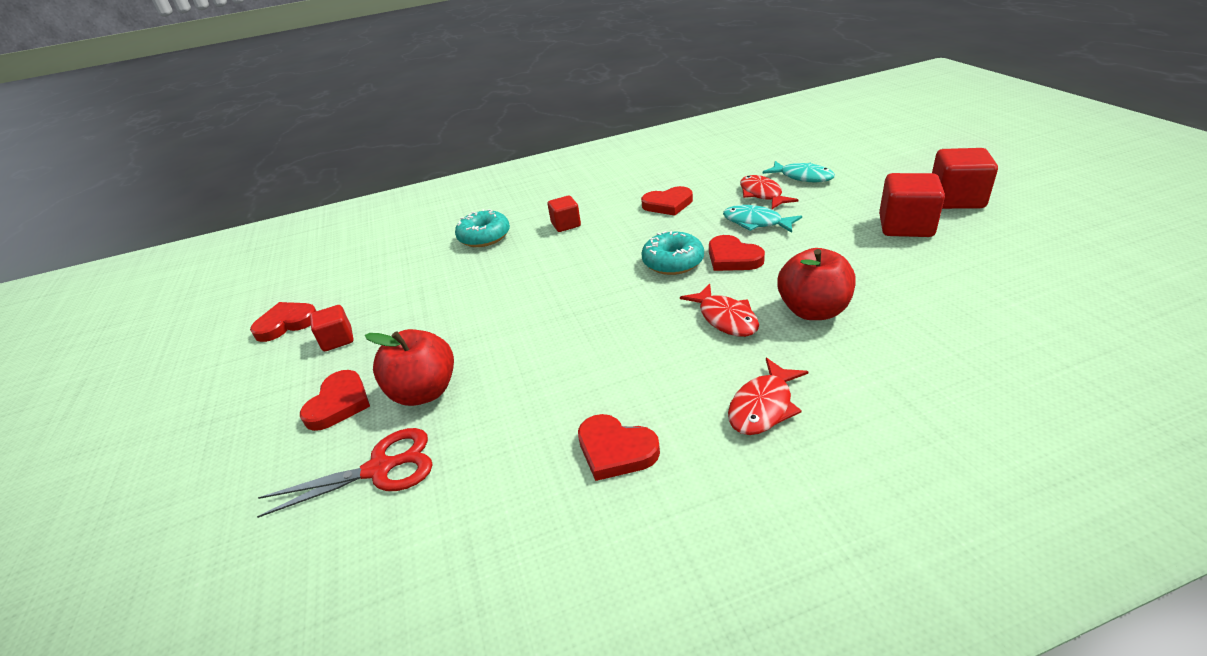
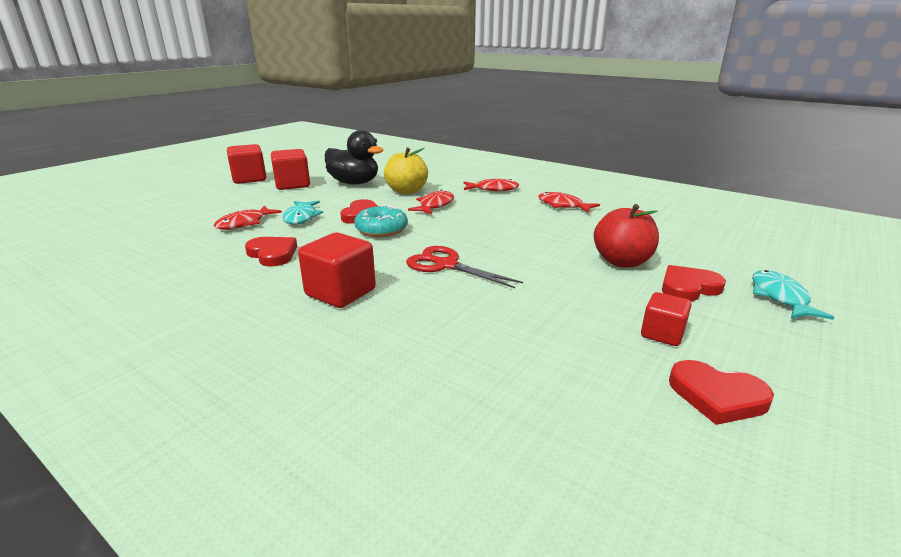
camera: 130 degrees left, 10 degrees down
red scissors [257,428,433,518] -> red scissors moved to [406,246,523,288]
turquoise donut [455,209,510,247] -> none
red cube [548,196,581,232] -> red cube [298,233,376,308], size x1.66
red heart [578,414,660,481] -> red fish [538,192,600,213]
turquoise fish [762,161,835,182] -> turquoise fish moved to [752,270,834,320]
red apple [777,248,856,320] -> yellow apple [384,148,428,194]
none -> black duck [325,130,383,185]

